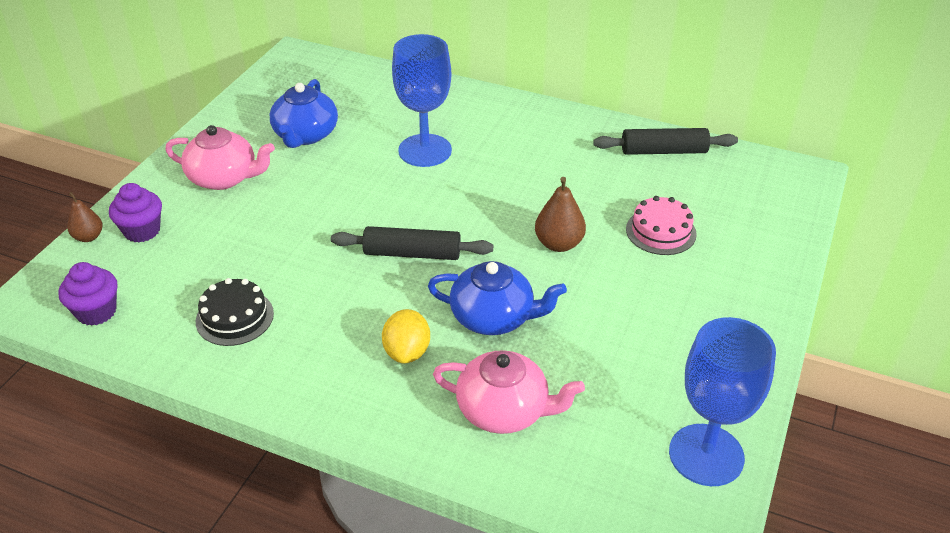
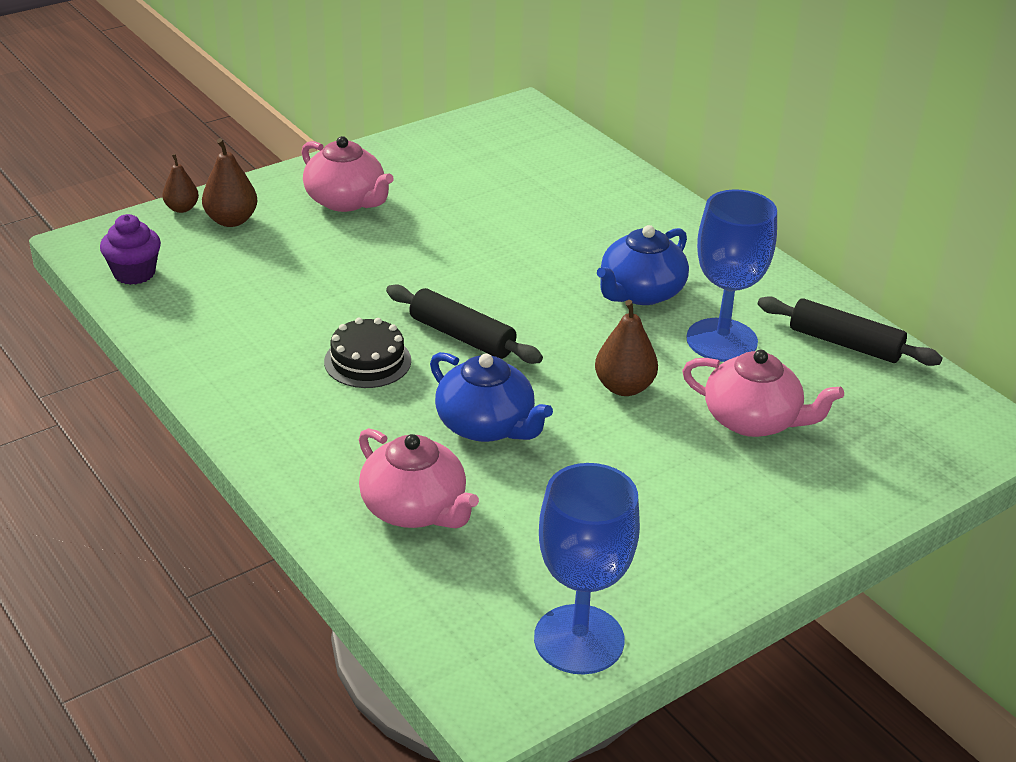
camera: 30 degrees right, 5 degrees down
purple cupcake [109,183,162,242] -> brown pear [202,138,258,227]
black cake [196,278,274,346] -> black cake moved to [324,318,411,388]
blue teapot [270,79,338,148] -> blue teapot moved to [597,225,689,305]
yellow lemon [382,309,430,364] -> none
blue goblet [392,34,452,167] -> blue goblet moved to [686,189,777,362]
pink cake [626,196,697,255] -> pink teapot [682,350,844,437]

